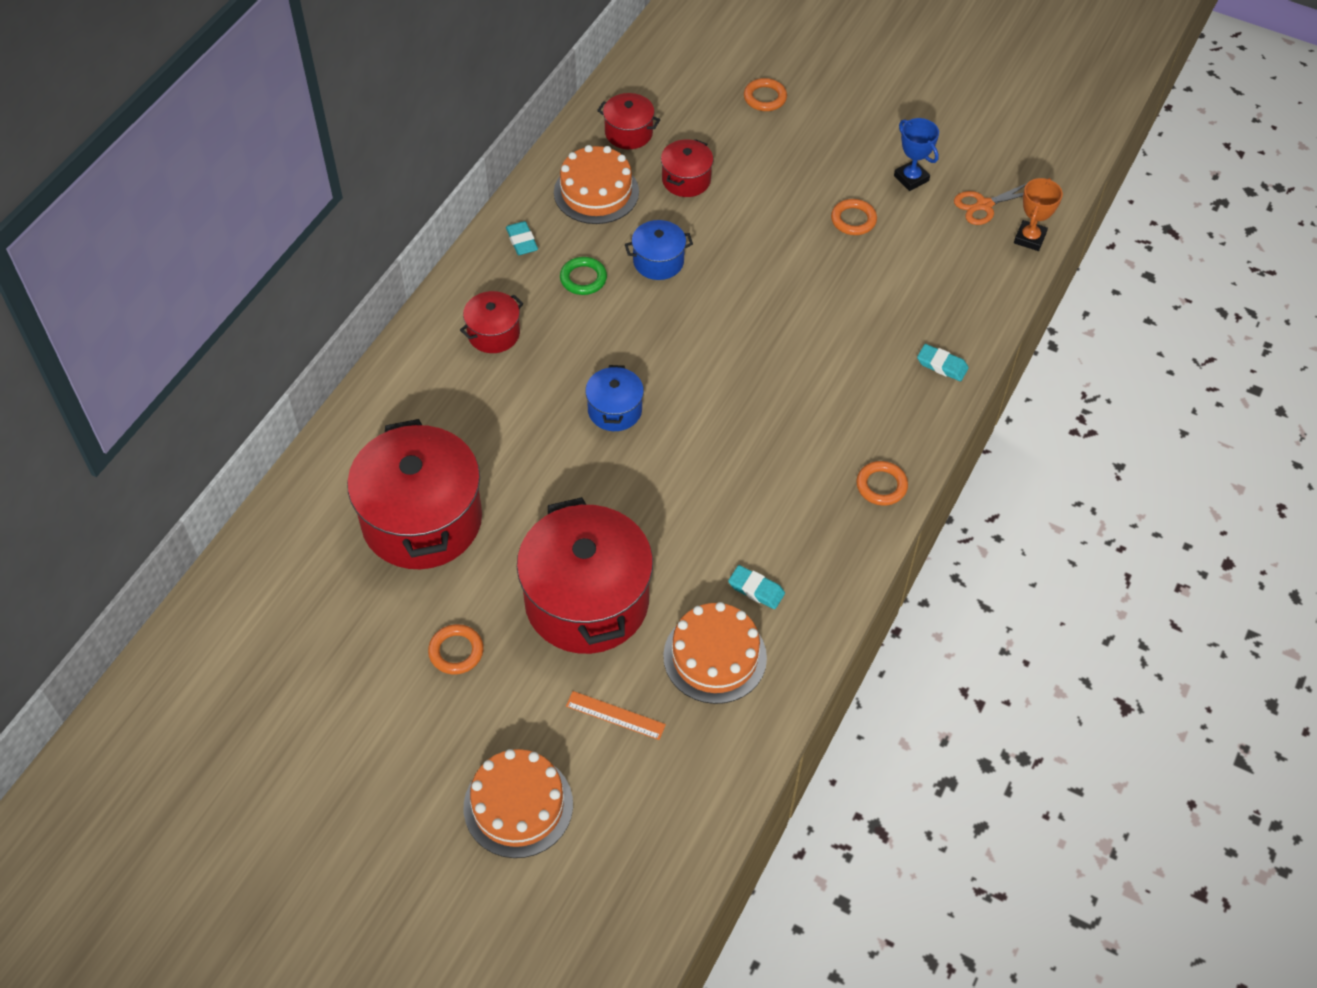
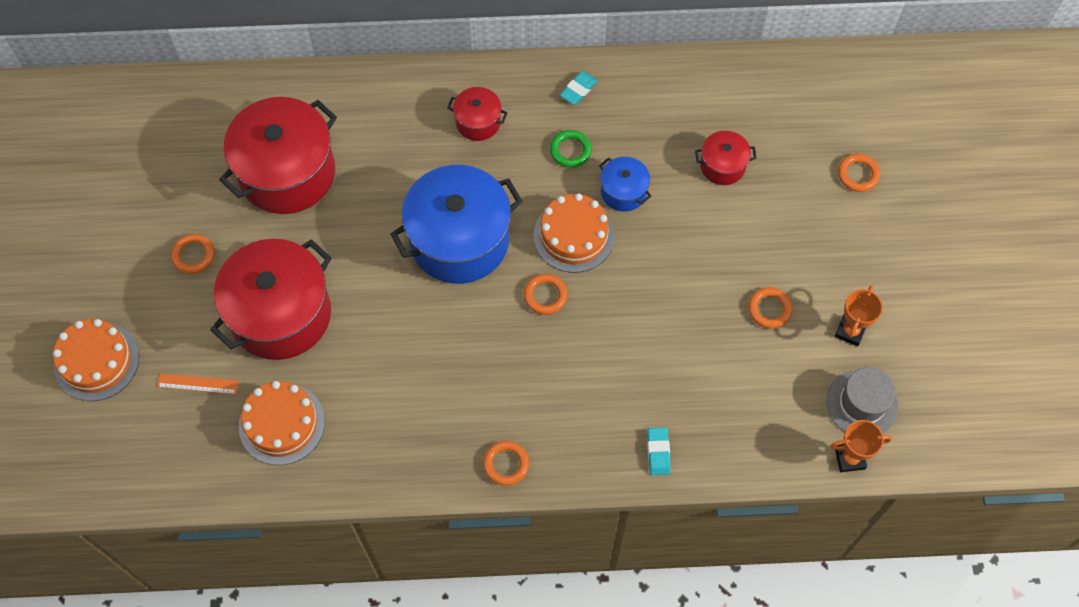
camera: 60 degrees right, 10 degrees up
orange cake [554,145,639,224] -> orange cake moved to [533,193,614,273]
orange ruler [566,691,666,740] -> orange ruler turned 75 degrees counterclockwise [157,373,239,394]
blue pot [585,365,644,431] -> blue pot [391,165,523,284], size x2.12
red pot [597,93,660,149] -> none
turquoise eraser [728,565,785,609] -> none
blue trophy [894,118,939,191] -> orange trophy [835,286,883,346]
orange scissors [954,183,1027,225] -> grey hat [826,367,898,434]
none -> orange ring [524,274,568,315]

